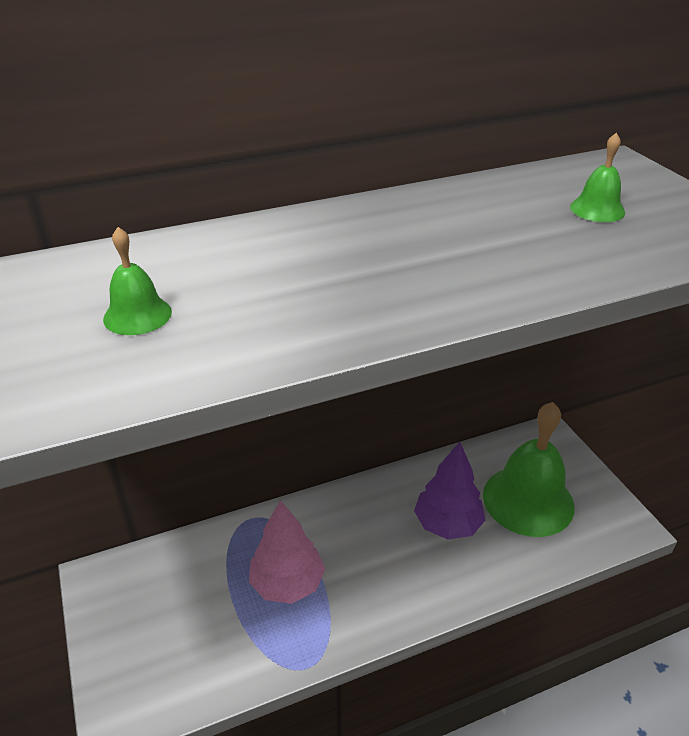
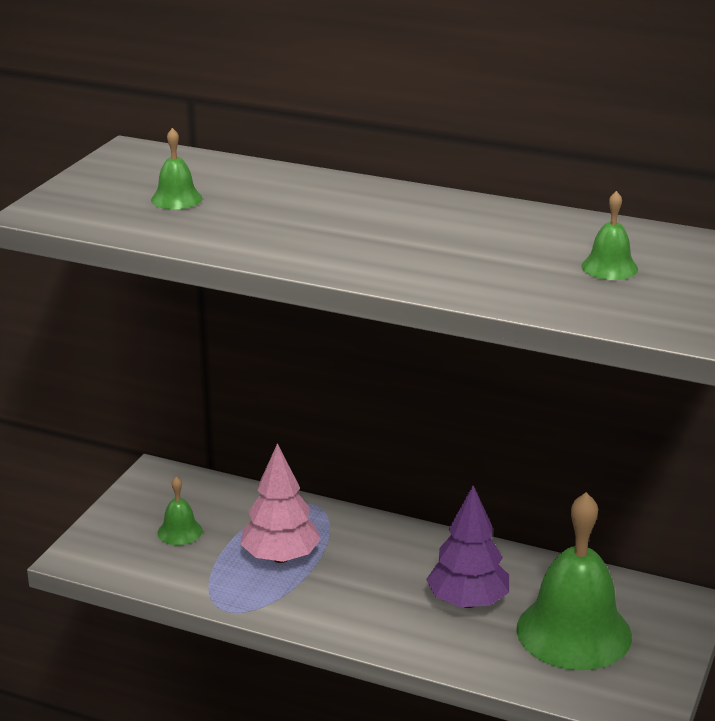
camera: 45 degrees right, 10 degrees down
none -> green bell [157,477,203,545]

